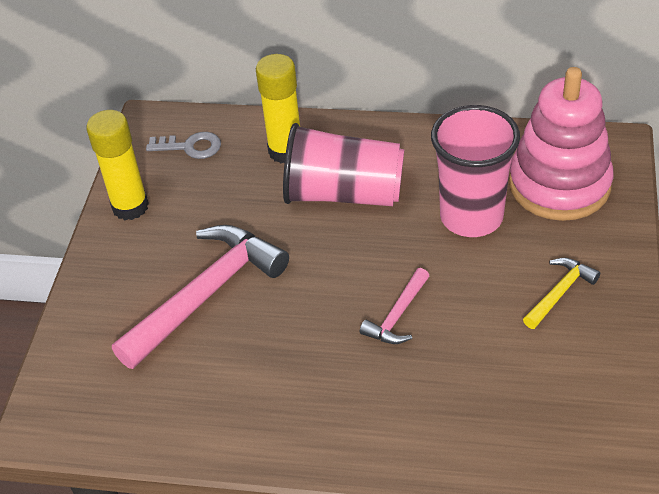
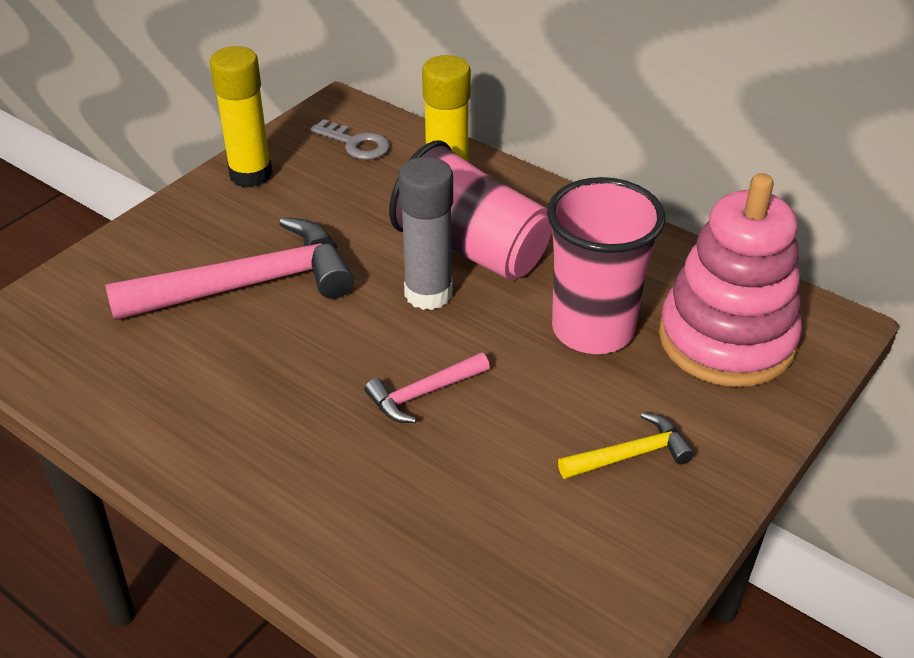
camera: 25 degrees right, 5 degrees down
none -> grey glue stick [399,157,453,310]

